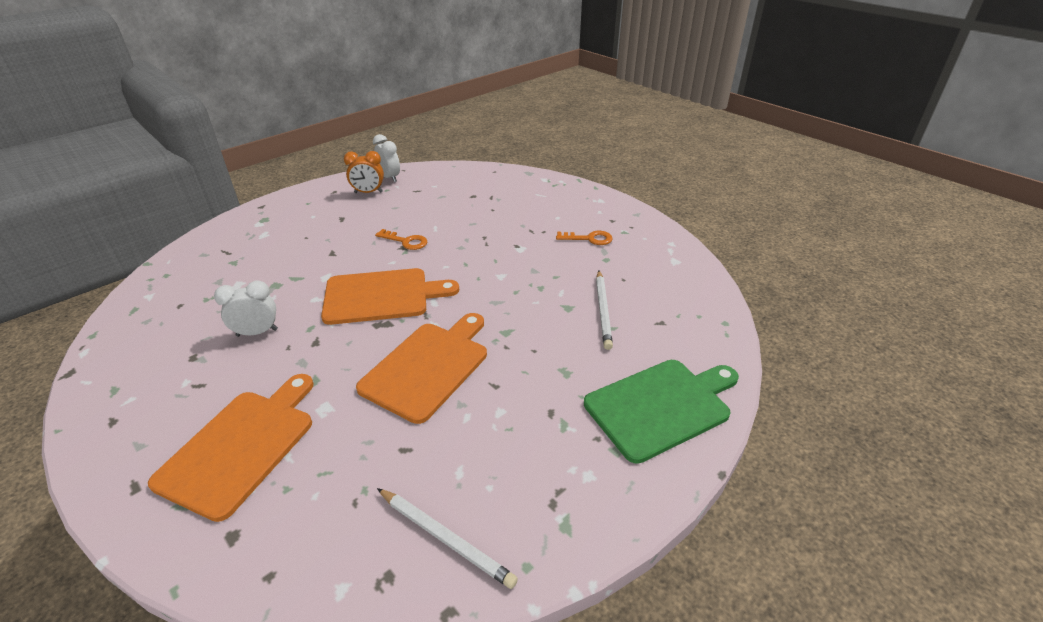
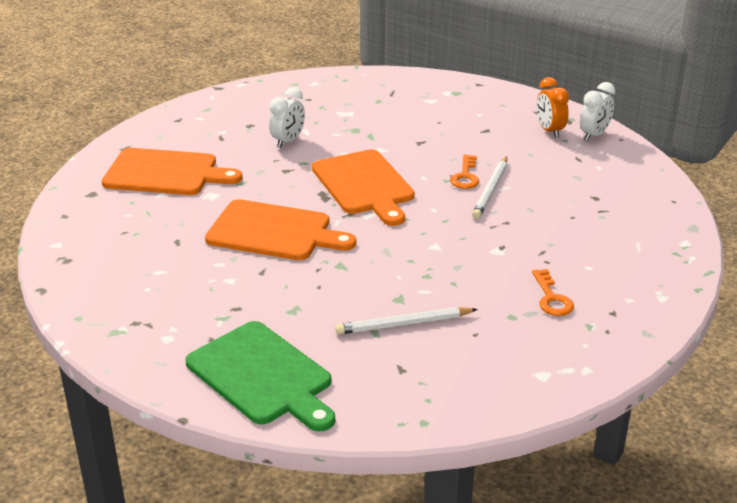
camera: 75 degrees right, 5 degrees down
white clock [214,280,278,337] -> white clock turned 60 degrees clockwise [269,87,305,148]
white pencil [377,488,518,589] -> white pencil moved to [472,156,507,219]

